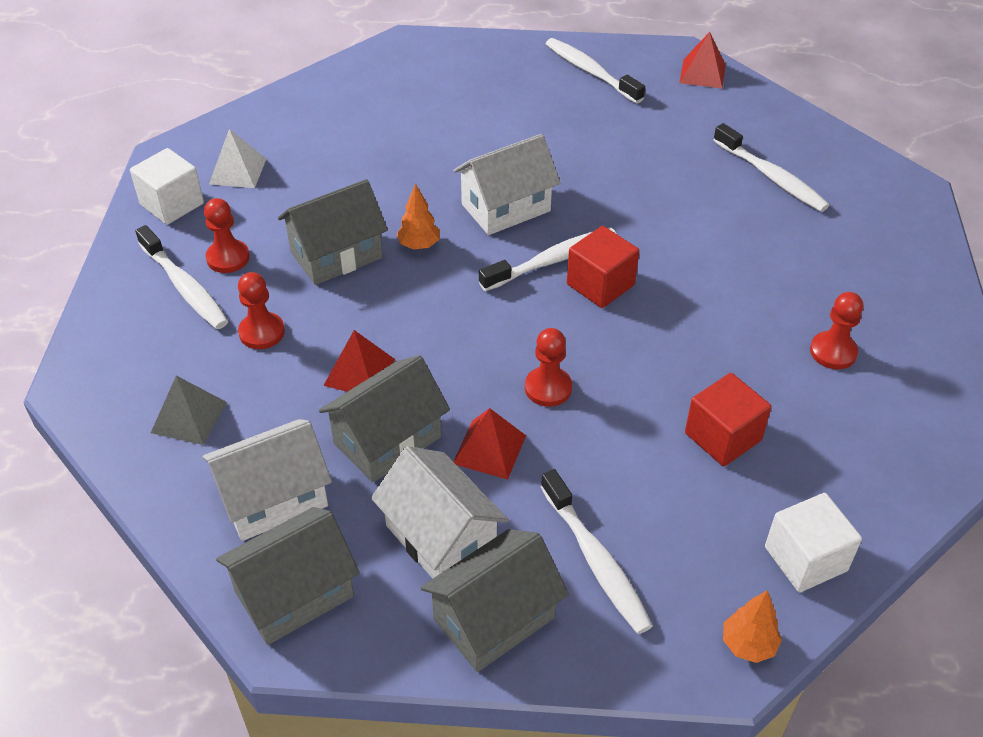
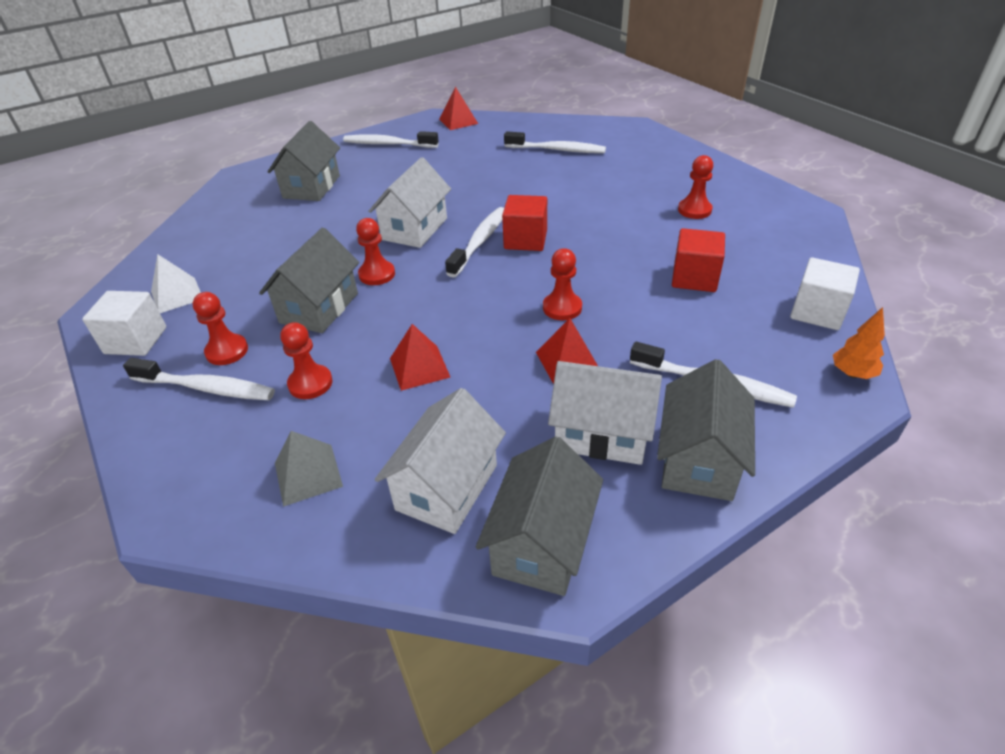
camera: 35 degrees left, 5 degrees down
grey house [319,355,450,483] -> grey house moved to [267,121,340,201]
orange tree [396,183,440,249] -> red pawn [356,218,395,285]

